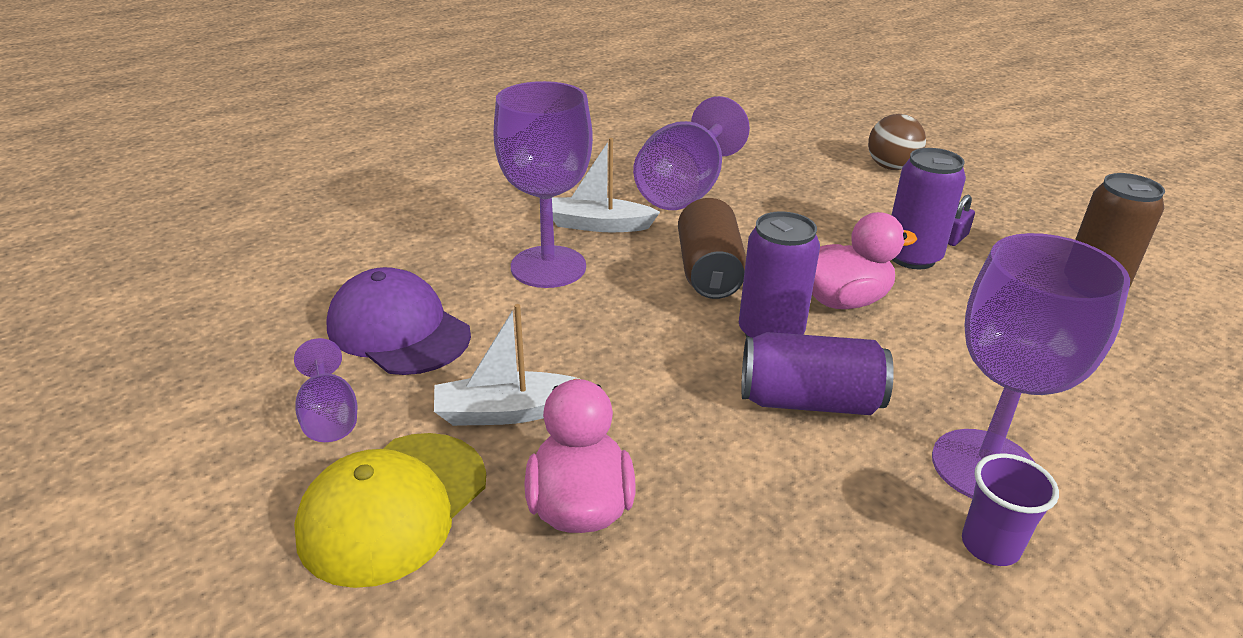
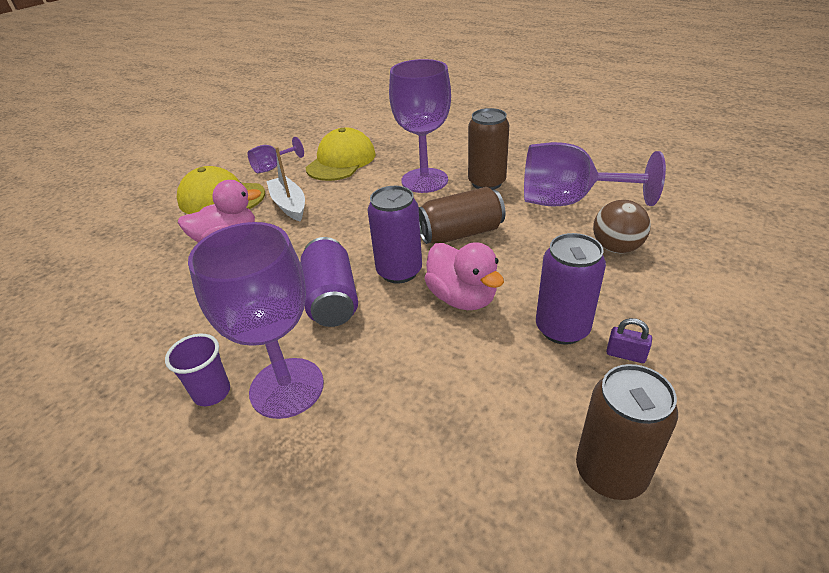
camera: 75 degrees right, 5 degrees up
purple cap [326,267,471,375] -> yellow cap [306,128,376,181]
white boat [552,138,660,232] -> brown can [468,108,509,190]
brown ball [868,114,926,170] -> brown ball moved to [593,200,651,254]

